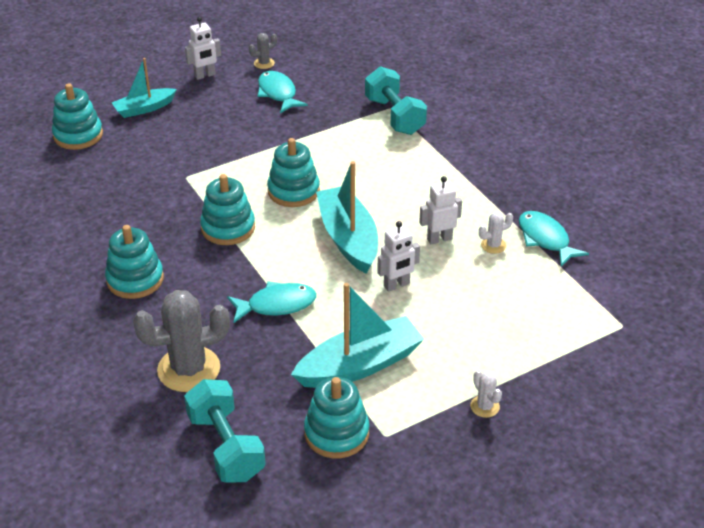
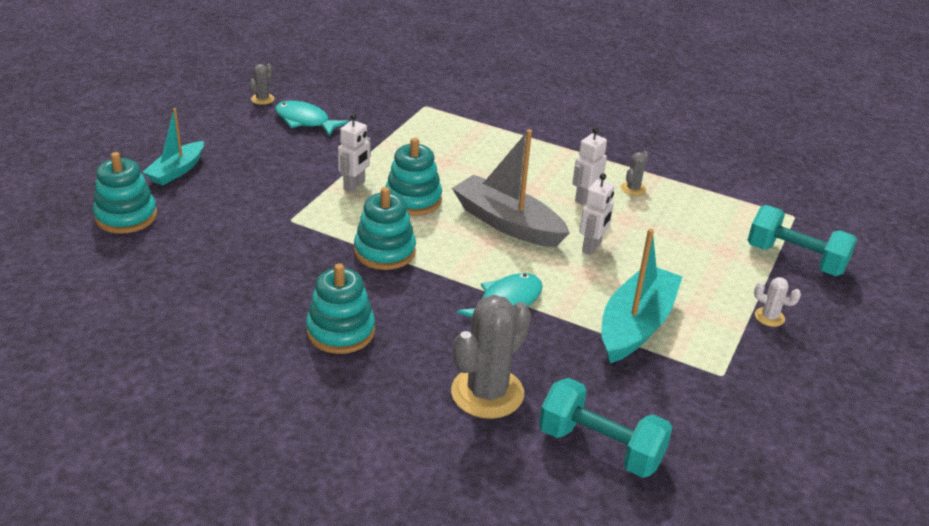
camera: 35 degrees left, 5 degrees down
white robot [185,17,221,80] -> white robot moved to [338,114,371,192]
turquoise stacking toy [304,377,370,458] -> none
turquoise boat [316,161,378,274] -> grey boat [452,129,570,247]
turquoise dumbbell [365,66,427,135] -> turquoise dumbbell moved to [748,205,857,276]
white cactus [479,212,513,254] -> grey cactus [621,151,649,196]
turquoise fish [519,211,589,267] -> none

